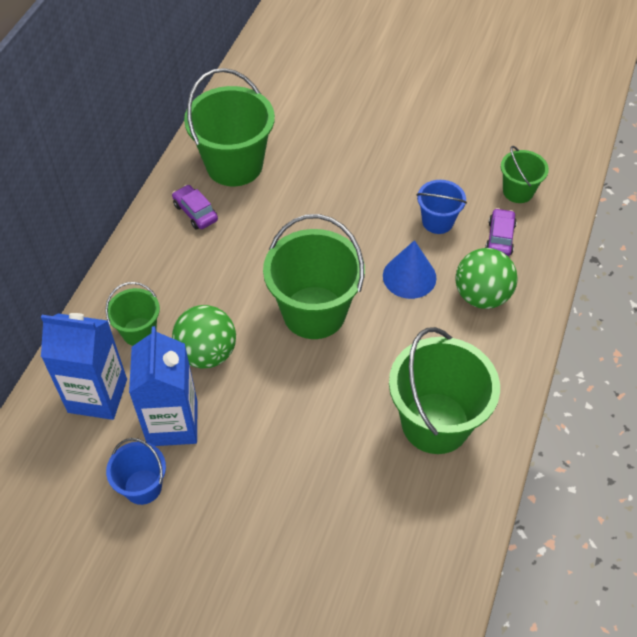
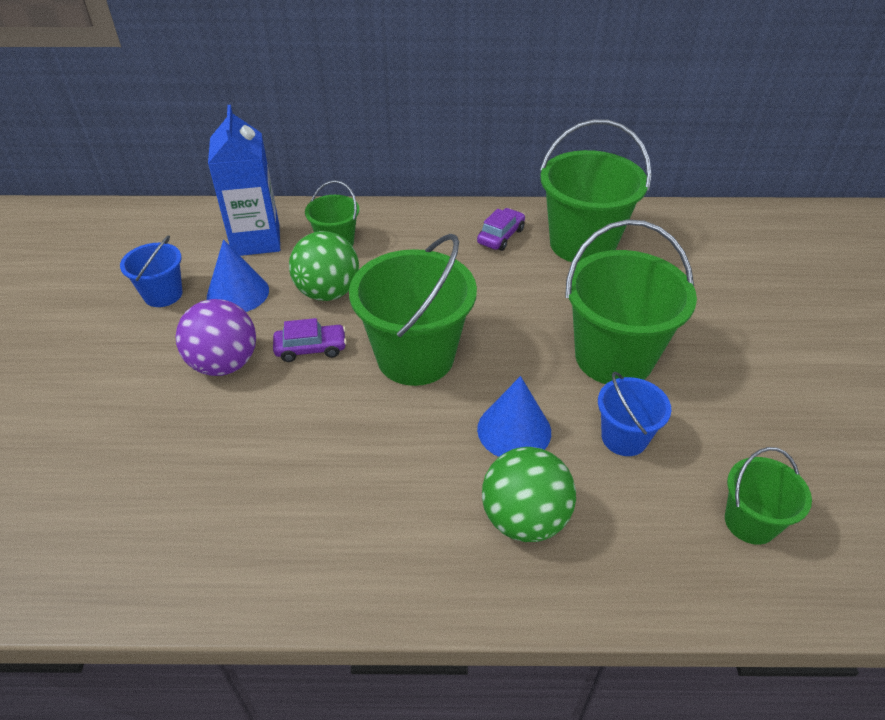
camera: 70 degrees right, 10 degrees down
blue carton [129,326,198,446] -> blue cone [207,239,269,312]
green bucket [389,327,500,454] -> green bucket moved to [565,220,697,384]
purple car [485,208,517,256] -> purple car moved to [273,318,347,362]
none -> purple ball [175,299,256,376]

